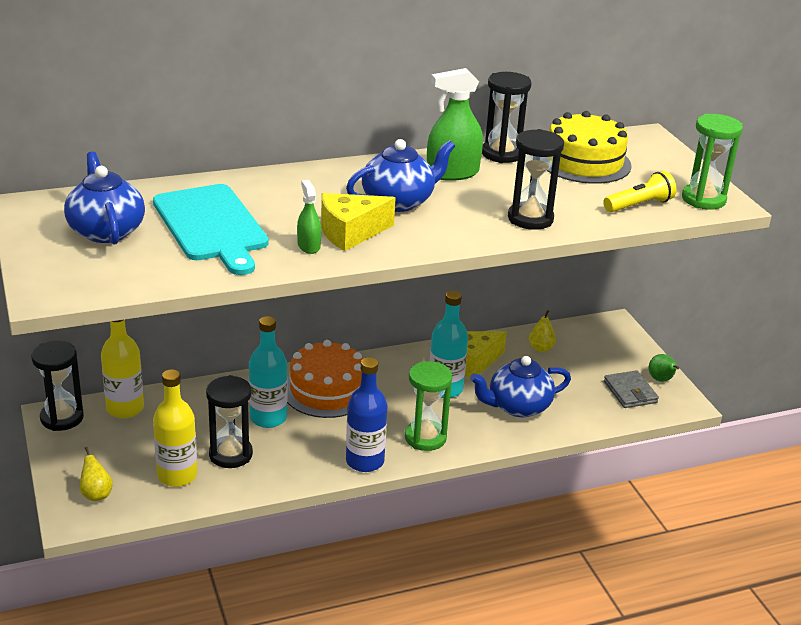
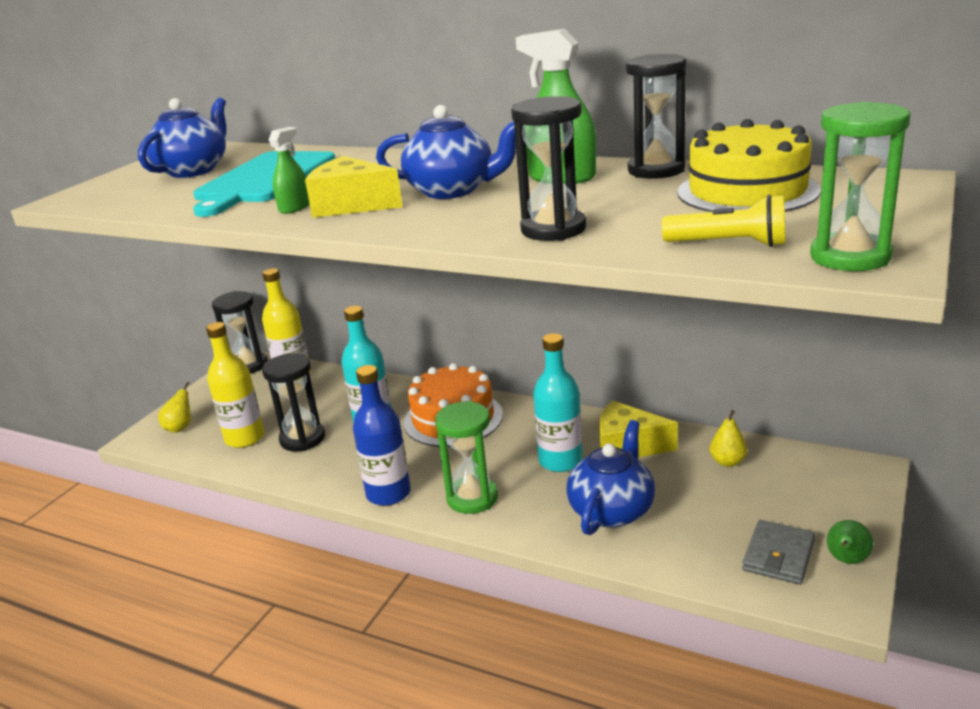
camera: 50 degrees right, 5 degrees down
blue teapot [470,356,571,417] -> blue teapot turned 90 degrees clockwise [566,420,655,535]

